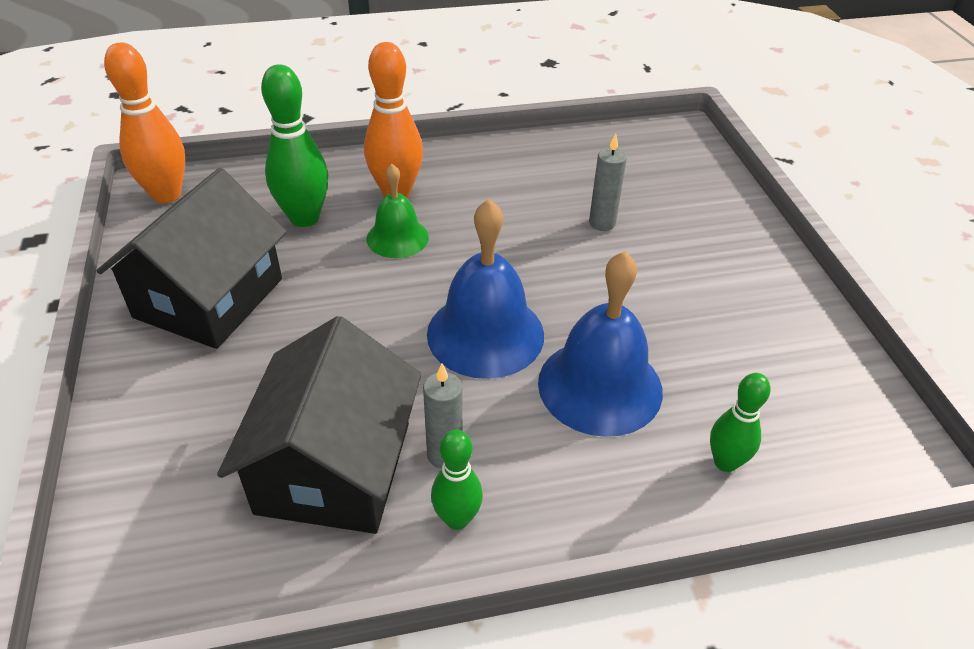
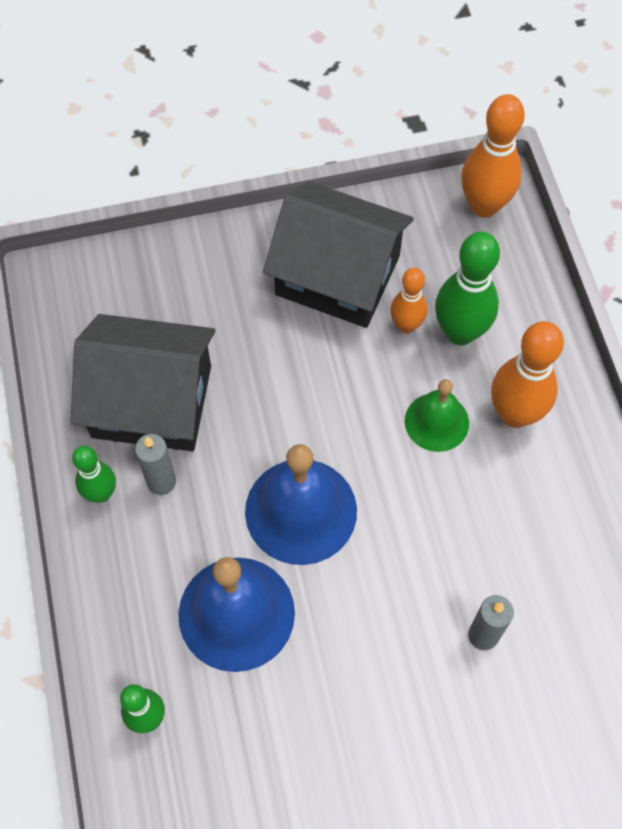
camera: 90 degrees right, 20 degrees up
none -> orange bowling pin [390,268,428,333]

